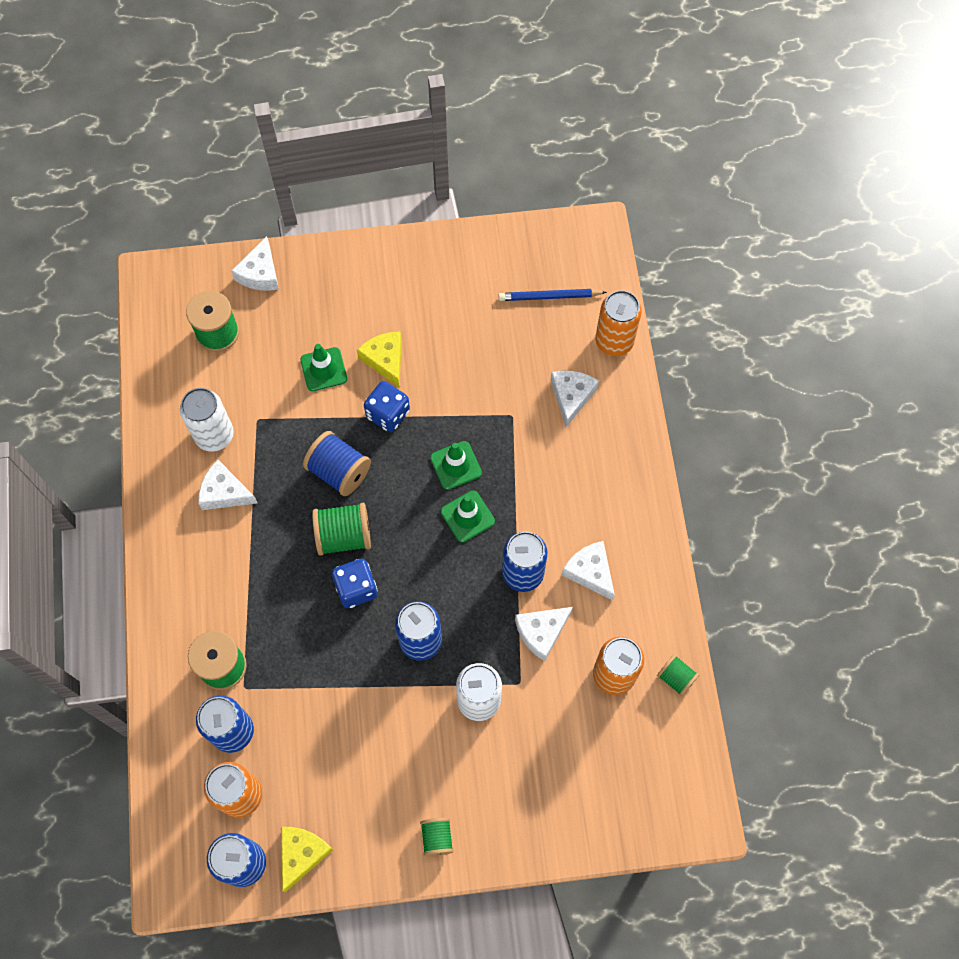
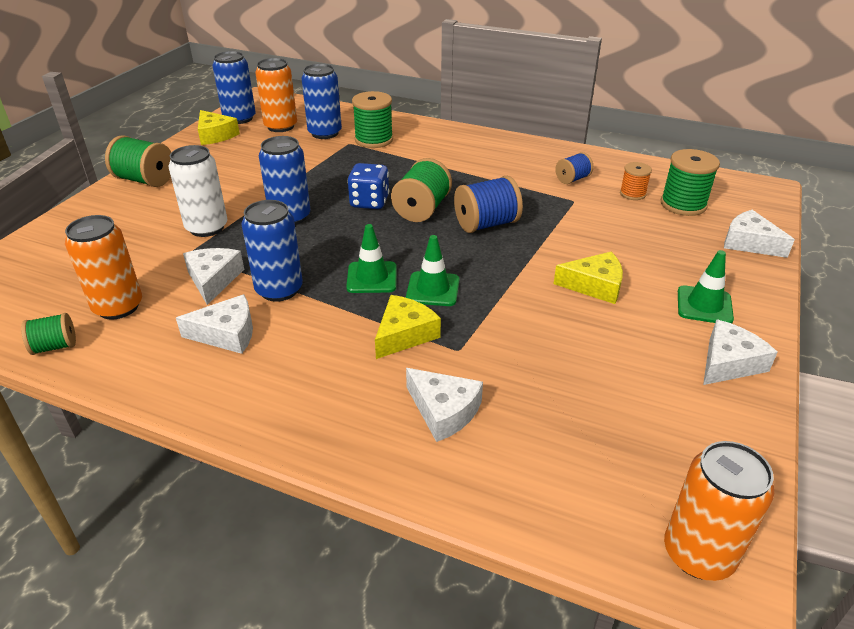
camera: 120 degrees right, 30 degrees down
white can [180,388,234,452] -> blue spool [555,152,593,184]
white cheese [198,460,257,510] -> white cheese moved to [703,319,778,385]
green traffic cone [300,344,347,391] -> green traffic cone moved to [678,250,734,324]
blue dice [364,381,410,432] -> none
green spool [420,817,454,856] -> green spool [105,135,171,187], size x1.69
blue pencil [498,289,607,301] -> none
orange can [595,290,642,356] -> orange can moved to [664,441,774,581]
none -> yellow cheese [375,295,441,359]
none -> orange spool [620,162,652,200]

